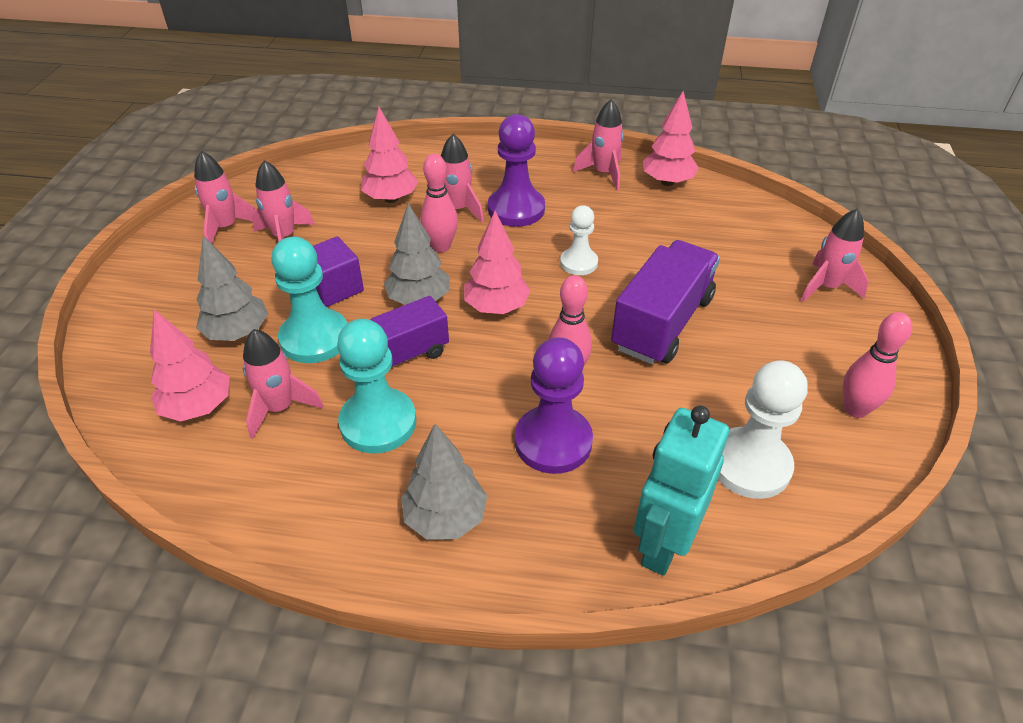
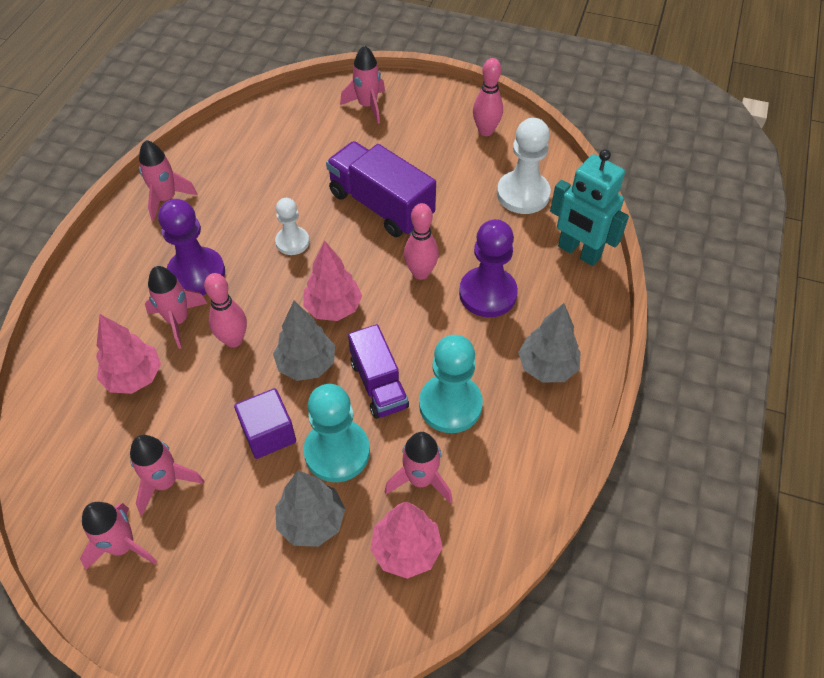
camera: 80 degrees left, 10 degrees up
pink tree [643,91,699,186] -> none

